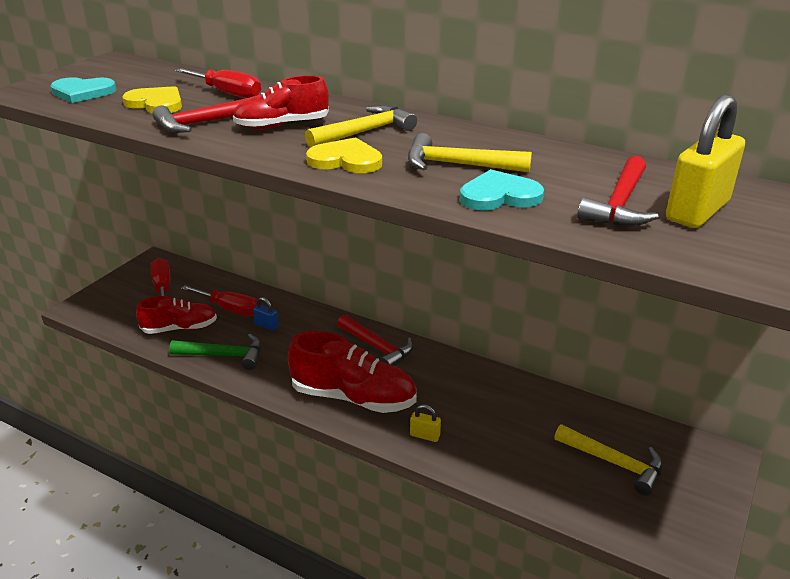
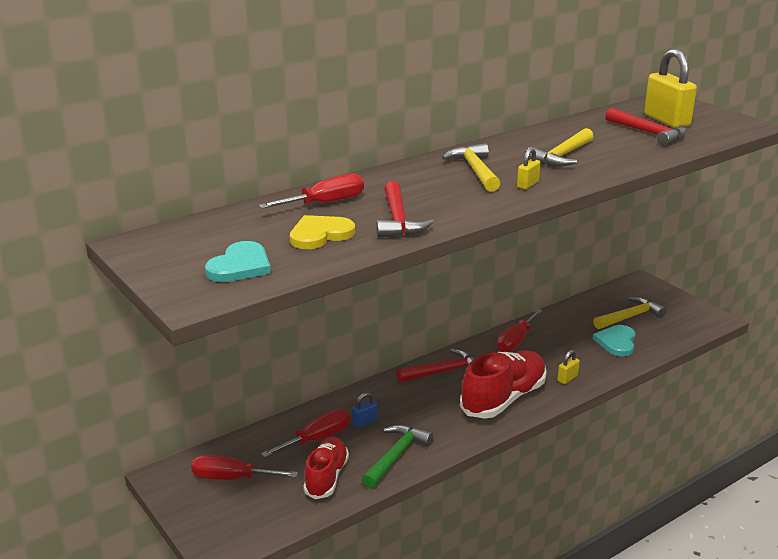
camera: 65 degrees left, 5 degrees down
red shoe [233,75,329,129] -> none
yellow heart [306,137,382,173] -> yellow padlock [517,148,540,189]
turquoise heart [460,169,544,211] -> turquoise heart moved to [593,325,636,357]
none -> red screwdriver [497,309,542,352]

